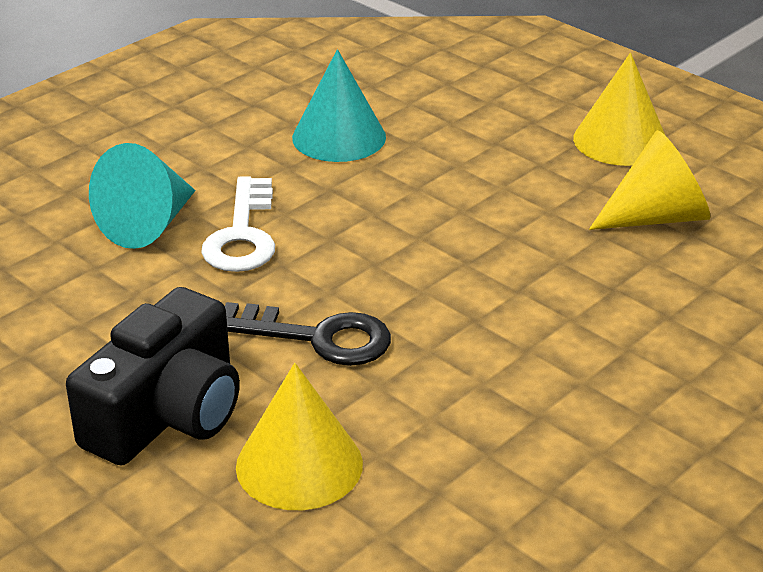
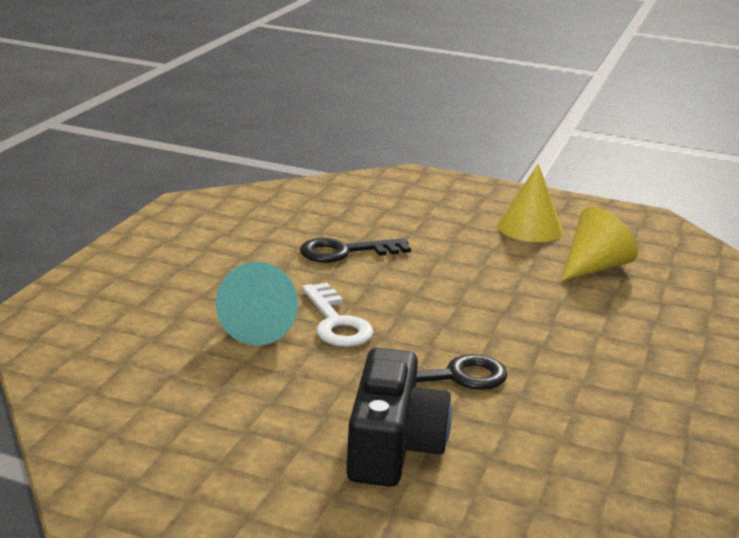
camera: 25 degrees left, 10 degrees down
yellow cone [236,363,363,510] -> none
turquoise cone [292,49,386,162] -> black key [300,238,411,263]

